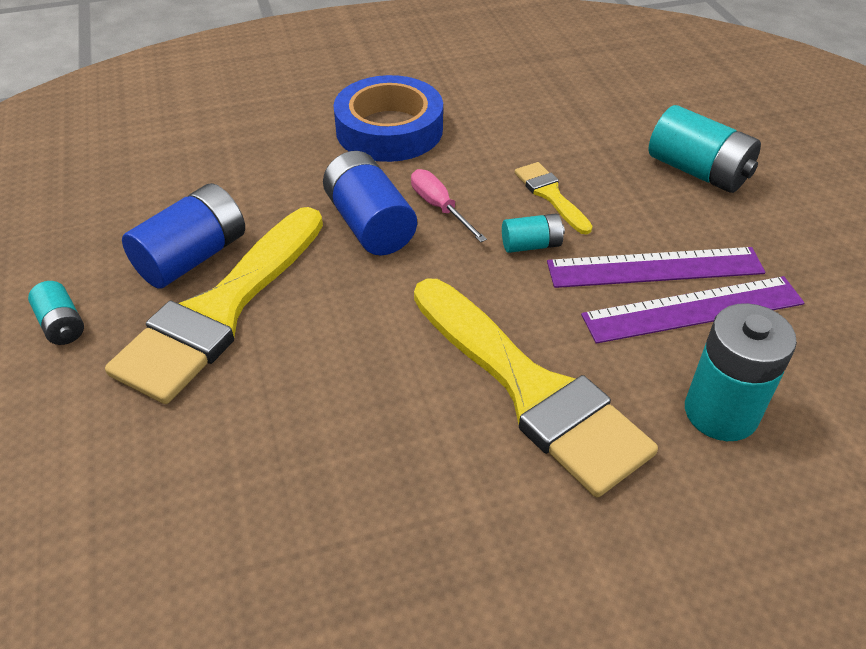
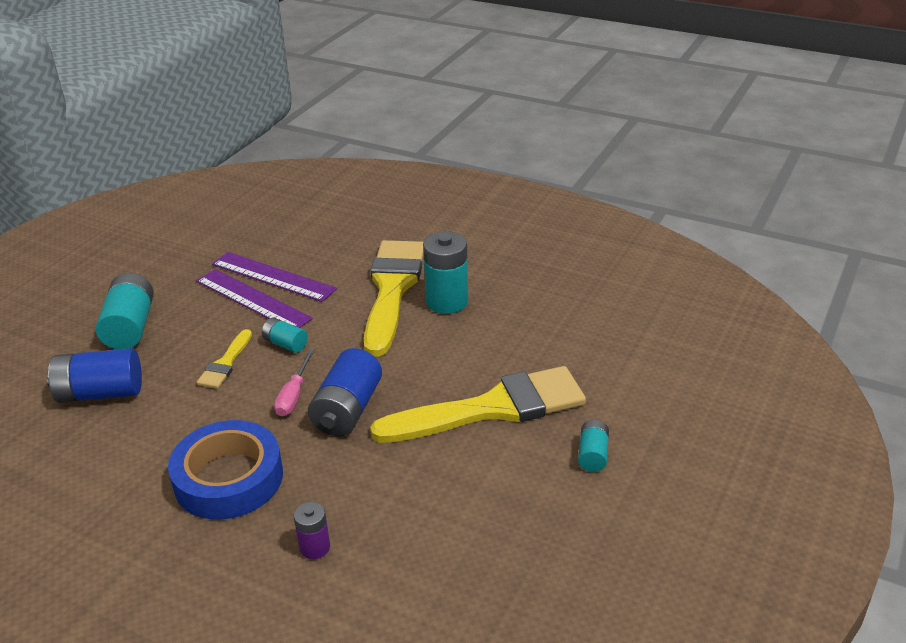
camera: 135 degrees left, 10 degrees down
blue battery [122,183,245,289] -> blue battery moved to [47,348,142,403]
turquoise battery [685,303,797,441] -> turquoise battery moved to [423,231,468,314]
none -> purple battery [294,502,330,559]

